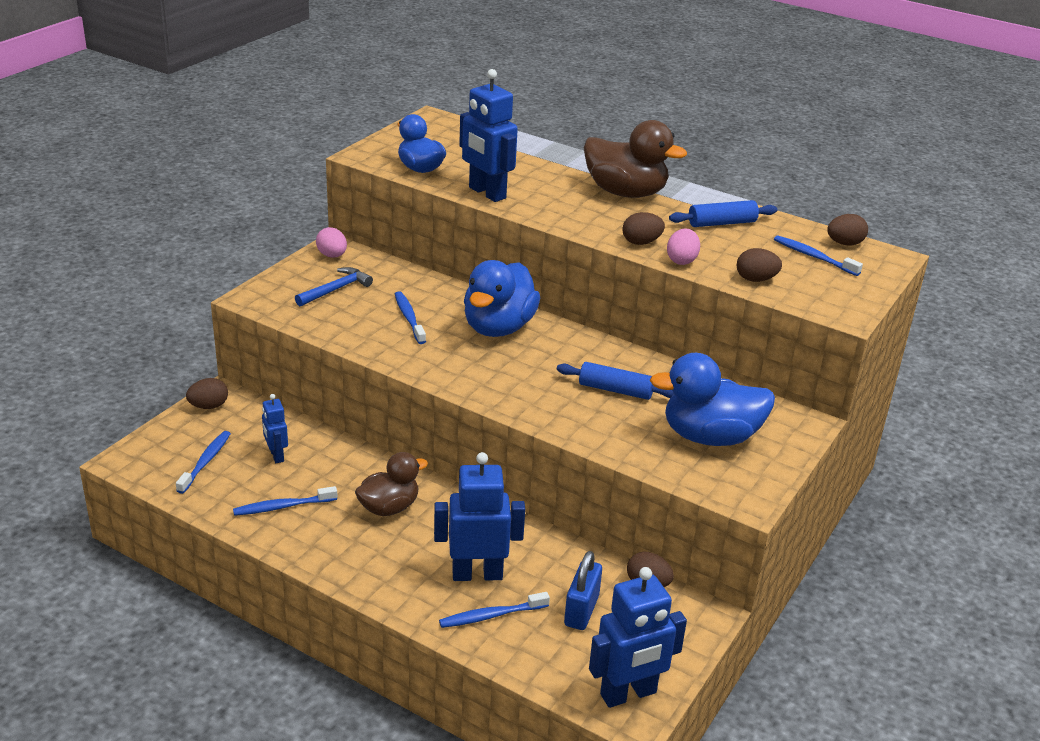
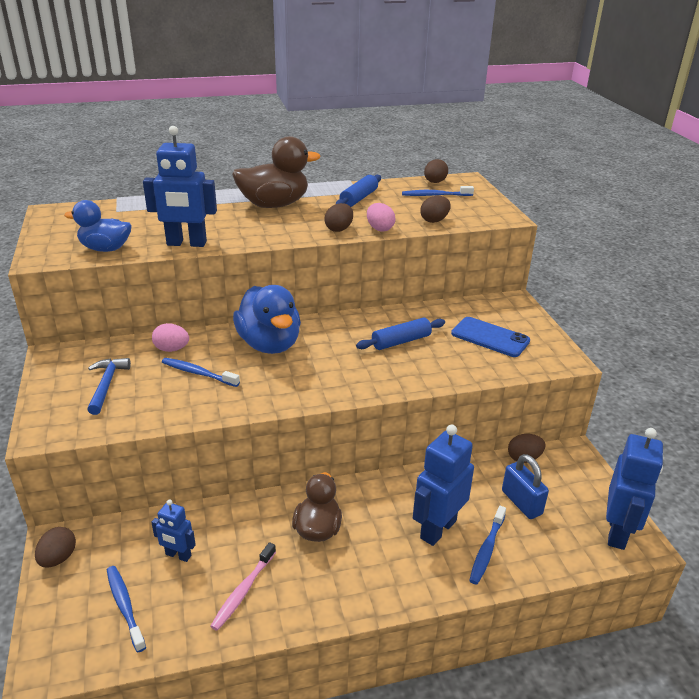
camera: 45 degrees left, 0 degrees up
blue toothbrush [233,486,337,516] -> pink toothbrush [210,542,276,631]
pink egg [316,227,347,258] -> pink egg moved to [152,323,189,352]
blue duck [650,353,775,446] -> blue phone [451,317,530,357]

